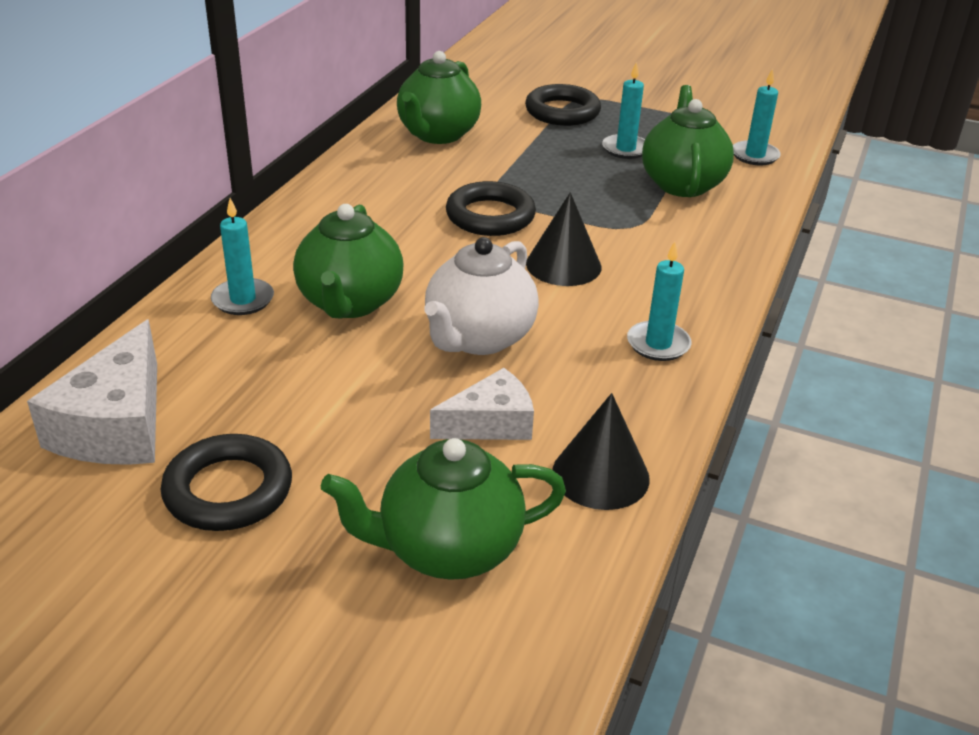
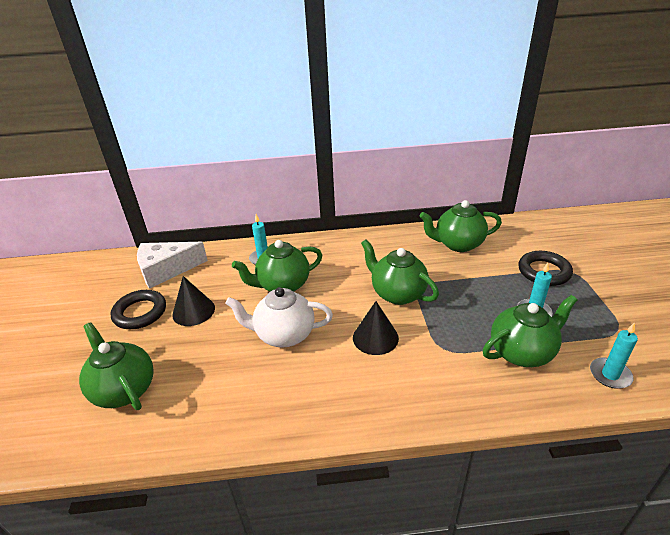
camera: 65 degrees right, 0 degrees up
white cheese [430,368,534,440] -> none
black ring [446,181,536,236] -> green teapot [361,239,439,305]
black cone [553,393,650,510] -> black cone moved to [172,276,215,326]
turquoise candle [627,242,691,361] -> none

